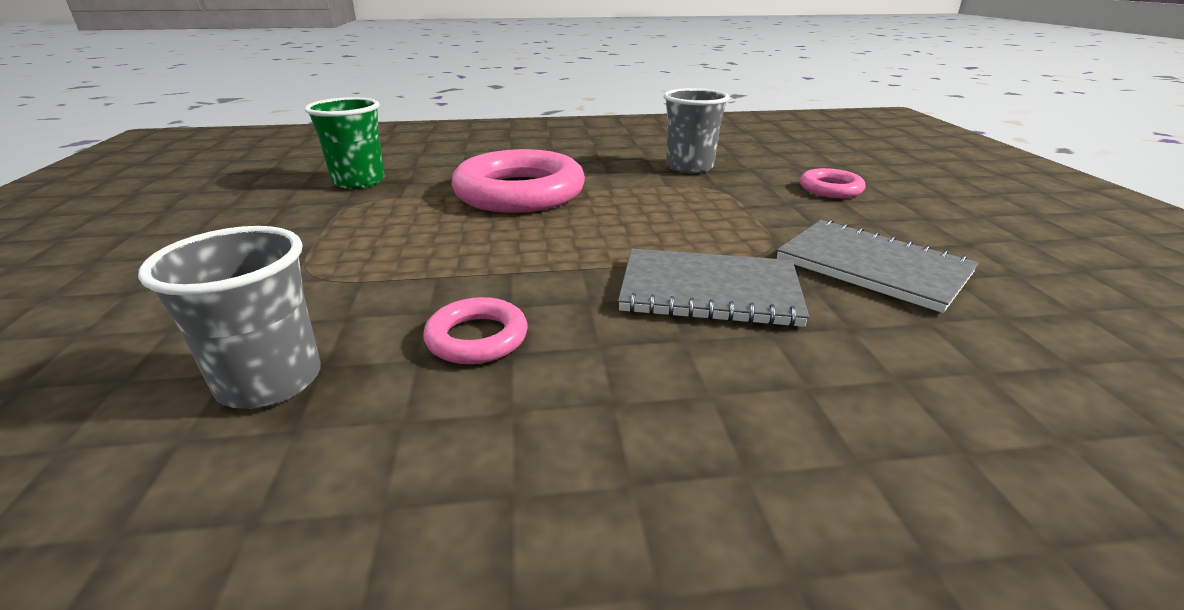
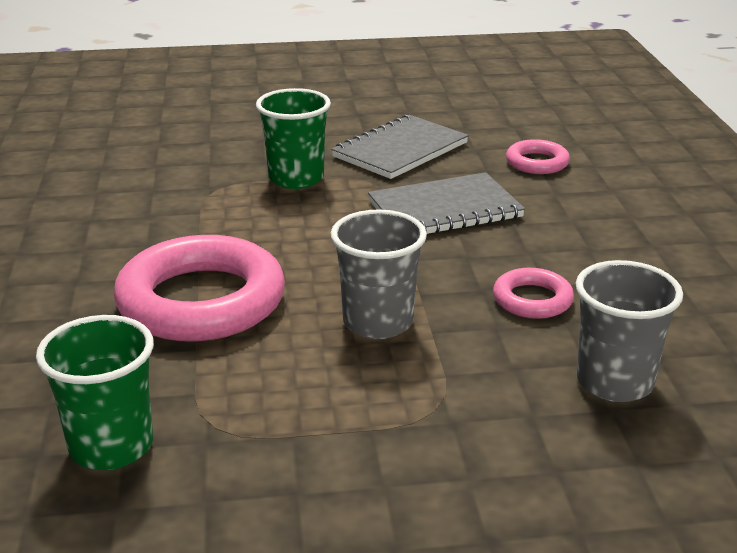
camera: 90 degrees left, 0 degrees up
grey notebook [618,249,809,327] -> grey notebook turned 60 degrees clockwise [368,172,525,234]
grey cup [664,88,729,174] -> grey cup moved to [331,209,427,339]
pink ring [800,168,865,198] -> pink ring moved to [506,139,570,174]
none -> green cup [256,88,331,189]

